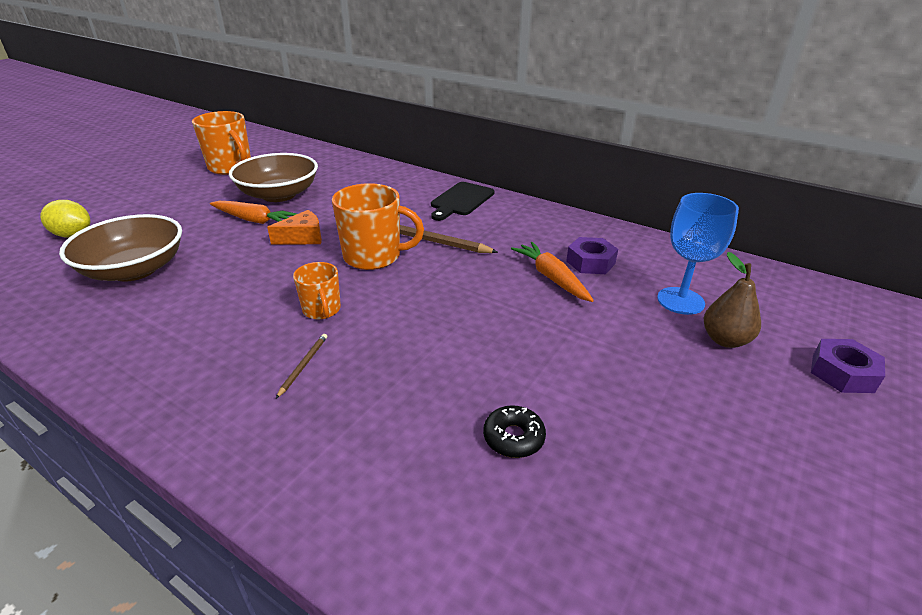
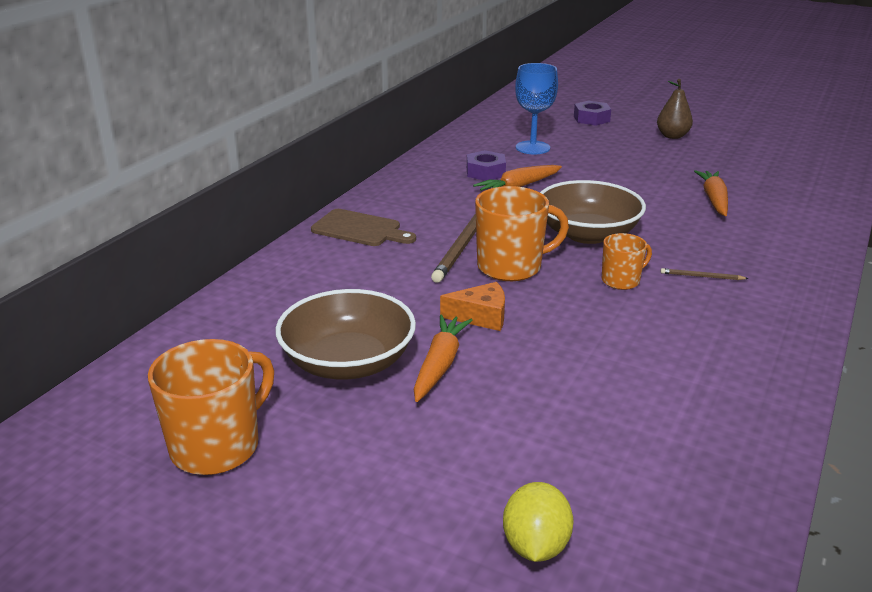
camera: 95 degrees left, 5 degrees down
brown bowl [59,214,182,282] -> brown bowl moved to [540,180,646,244]
orange cheese [267,210,322,245] -> orange cheese turned 120 degrees clockwise [440,282,505,331]
orange mug [332,183,424,270] -> orange mug turned 75 degrees clockwise [475,186,569,281]
black cutting board [431,182,495,221] -> brown cutting board [311,209,416,246]
black donut [483,405,546,458] -> orange carrot [694,170,728,216]
brown pear [703,252,761,348] -> brown pear moved to [657,79,693,139]

